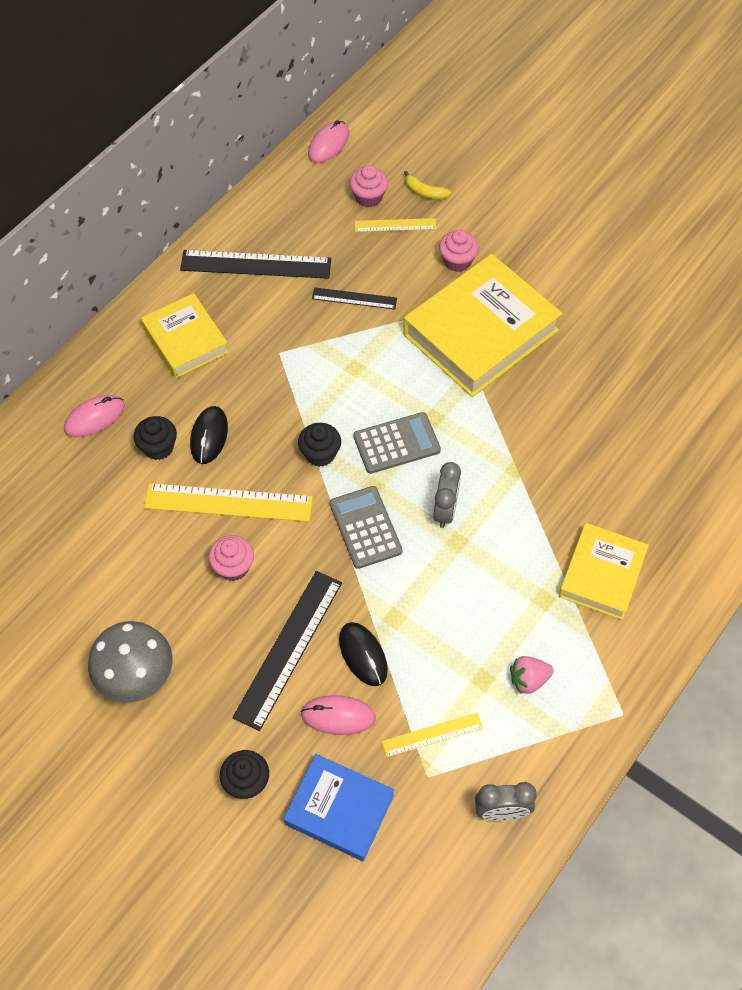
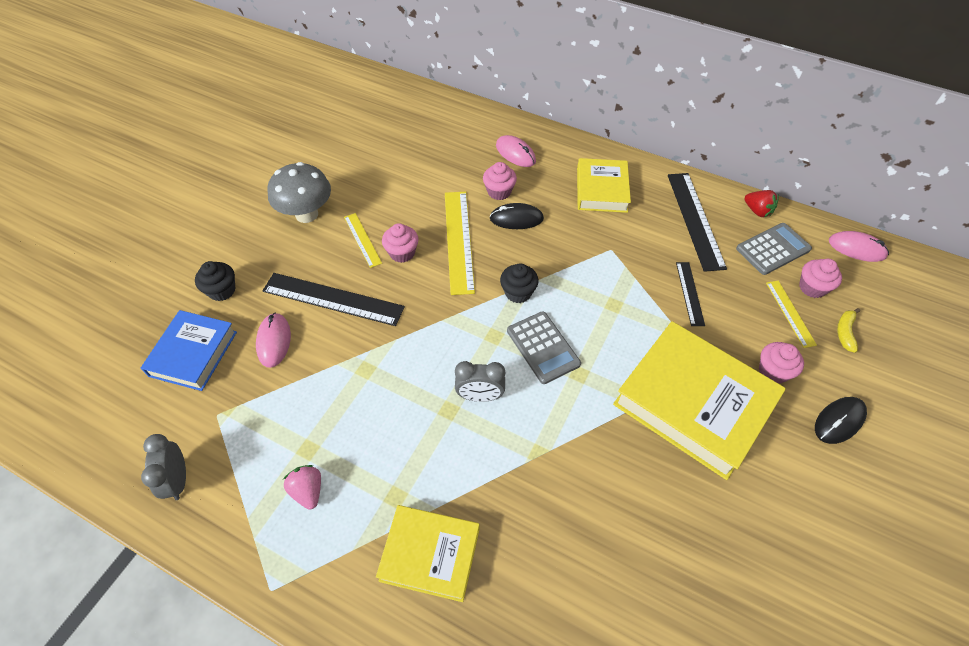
camera: 80 degrees right, 5 degrees down
black cupcake [133,416,177,460] -> pink cupcake [483,162,517,200]
yellow book [141,293,229,378] -> yellow book turned 45 degrees counterclockwise [577,158,631,213]
grey calculator [330,486,403,569] -> grey calculator moved to [736,223,812,275]
black mouse [339,622,388,686] -> black mouse moved to [815,397,867,444]
yellow ruler [382,713,483,757] -> yellow ruler moved to [344,213,382,268]
none -> red strawberry [744,190,779,217]

